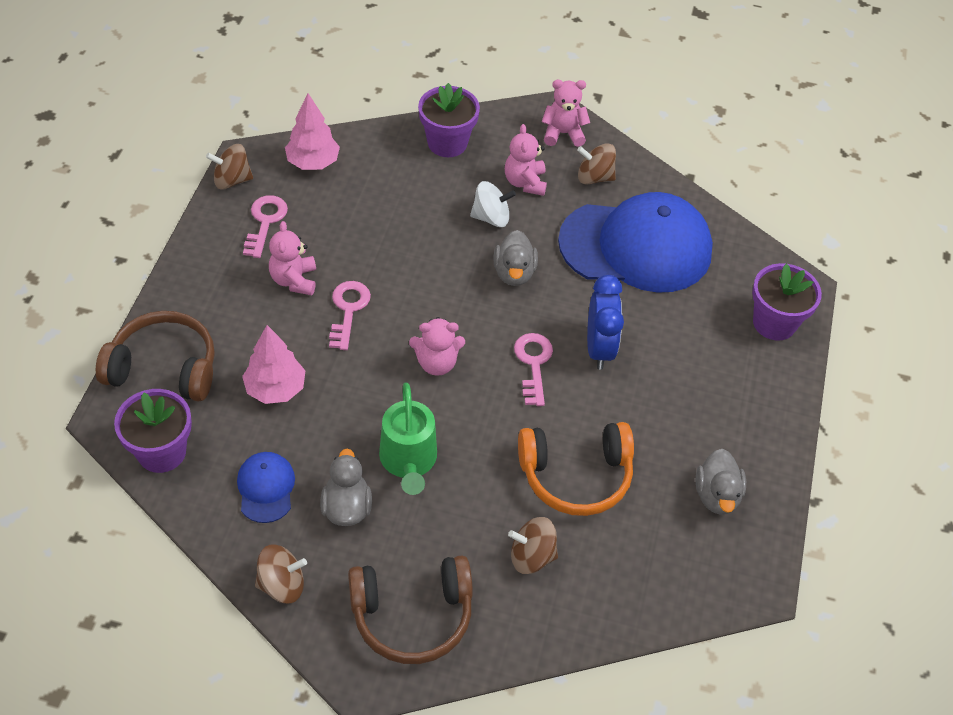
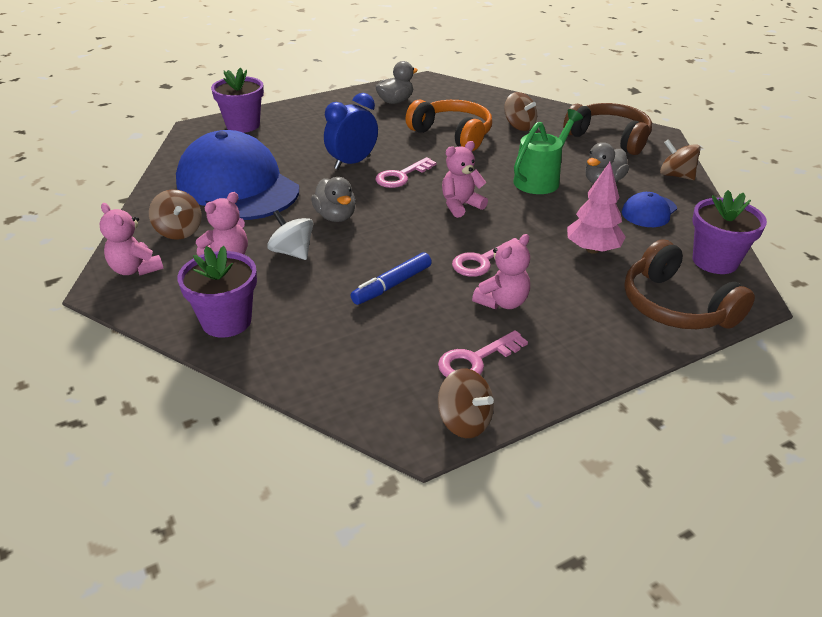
camera: 130 degrees left, 15 degrees down
pink tree [285,94,340,170] -> none
pink teddy bear [409,317,465,376] -> pink teddy bear turned 75 degrees counterclockwise [442,141,488,218]
grey duck [493,230,538,286] -> grey duck turned 105 degrees clockwise [311,177,356,222]
none -> blue marker [350,252,432,305]

